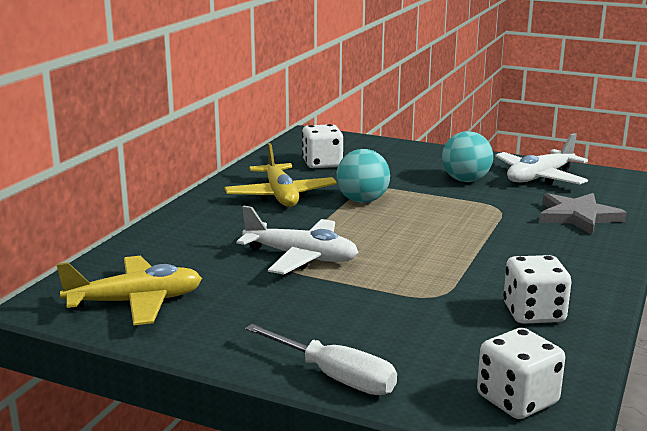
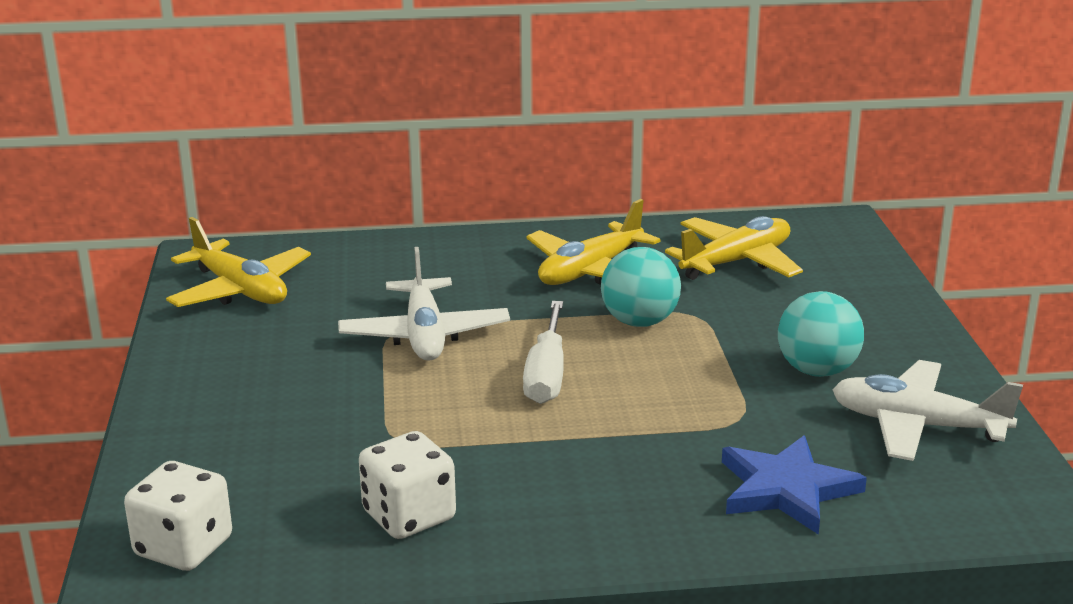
camera: 60 degrees right, 5 degrees up
white screwdriver [245,324,397,395] -> white screwdriver moved to [523,301,564,404]
white dice [302,124,343,168] -> yellow plane [665,216,803,280]
grey star [540,193,627,235] -> blue star [722,435,867,535]

